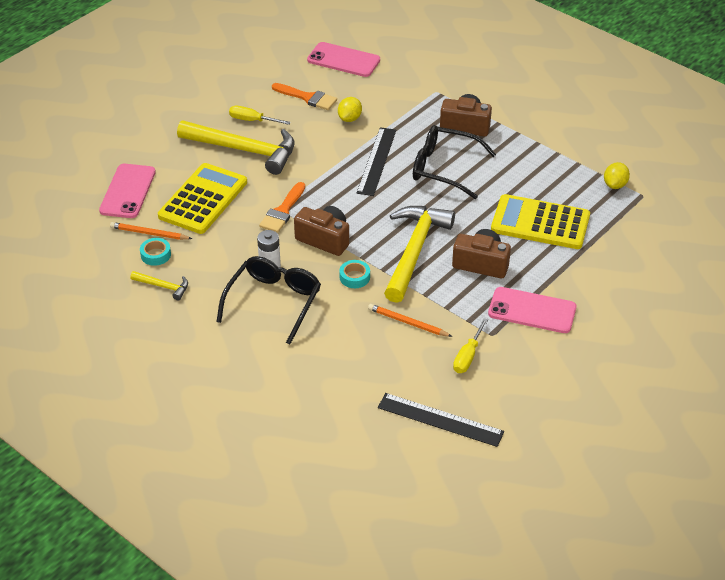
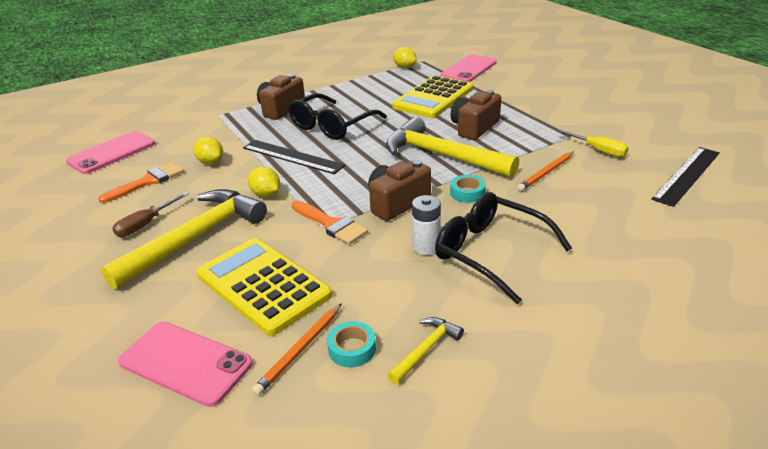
camera: 70 degrees left, 10 degrees down
yellow screwdriver [229,106,291,125] -> brown screwdriver [112,192,189,237]
pink phone [488,287,577,333] -> pink phone moved to [440,55,497,82]
none -> yellow lemon [248,167,280,197]

